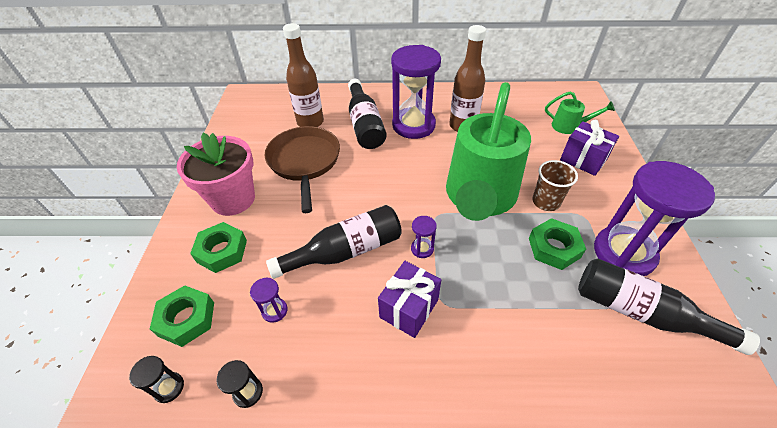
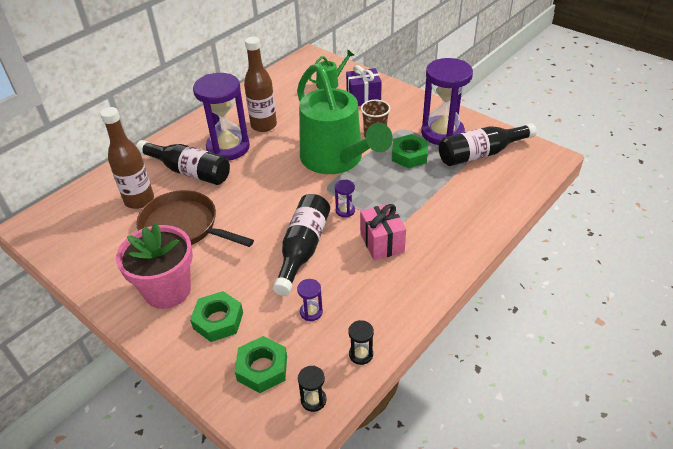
camera: 50 degrees left, 5 degrees down
purple gift [378,261,441,338] -> pink gift [360,203,406,260]

